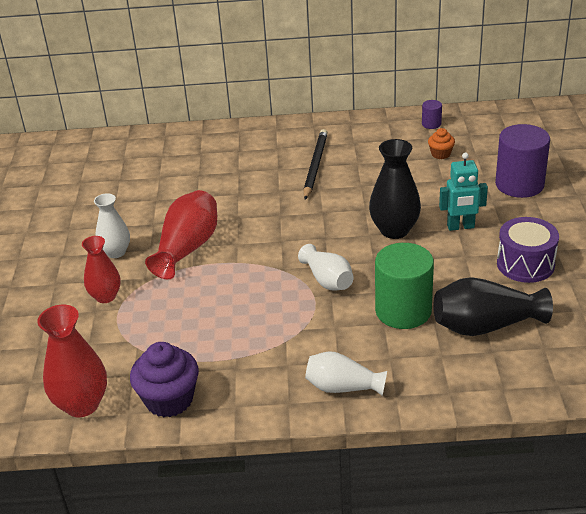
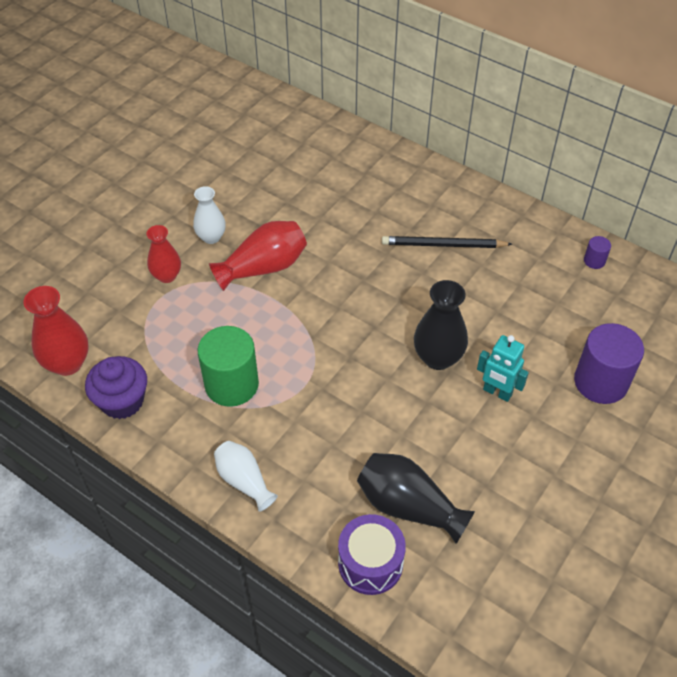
camera: 35 degrees right, 15 degrees up
white vase [298,244,354,290] -> none
black pencil [304,129,328,200] -> black pencil turned 135 degrees counterclockwise [382,236,512,248]
green cylinder [375,243,434,329] -> green cylinder moved to [198,326,259,407]
orange cupcake [428,128,455,159] -> none
purple drum [497,217,559,283] -> purple drum moved to [338,514,406,595]

